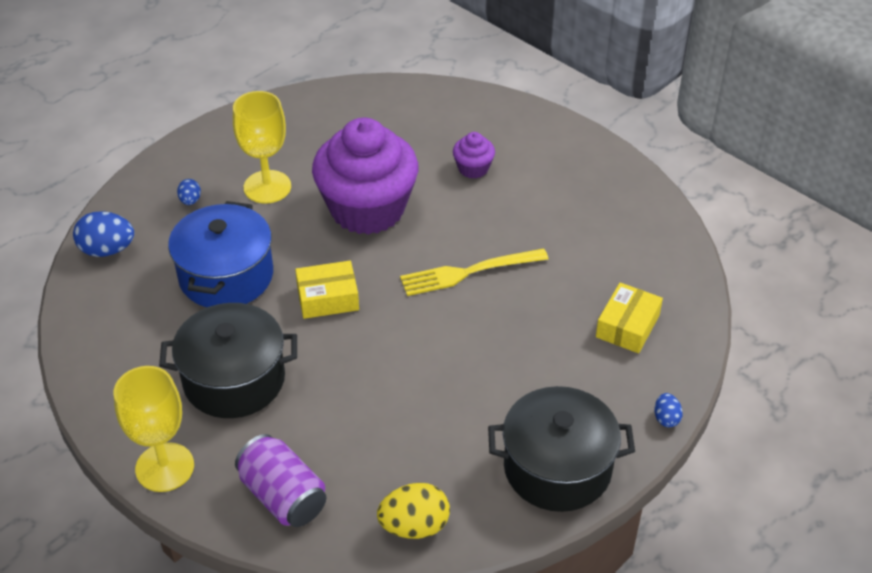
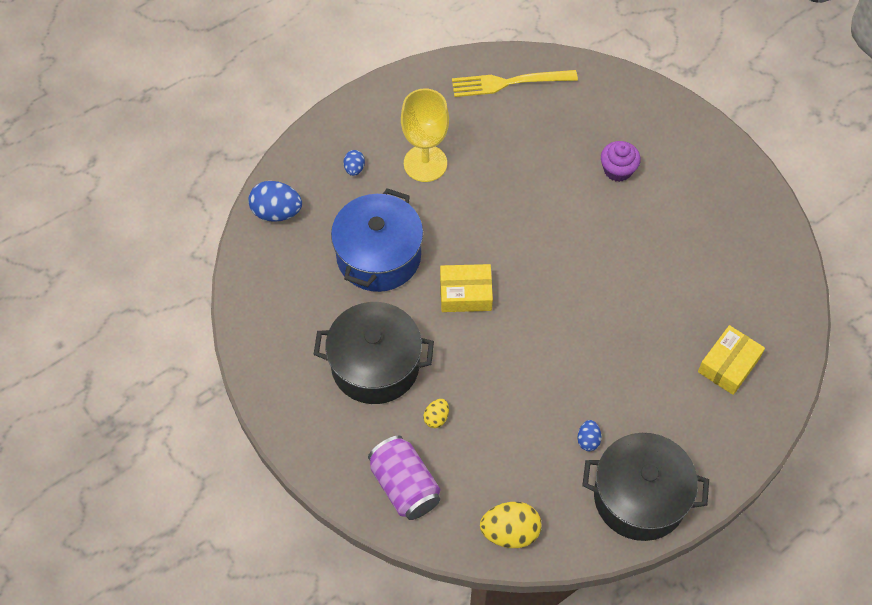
camera: 10 degrees right, 15 degrees up
yellow goblet [113,366,194,492] -> none
purple cupcake [312,118,418,235] -> none
yellow fork [400,248,548,296] -> yellow fork moved to [452,70,578,97]
blue egg [655,393,683,427] -> blue egg moved to [577,420,601,451]
none -> yellow egg [424,399,449,428]

